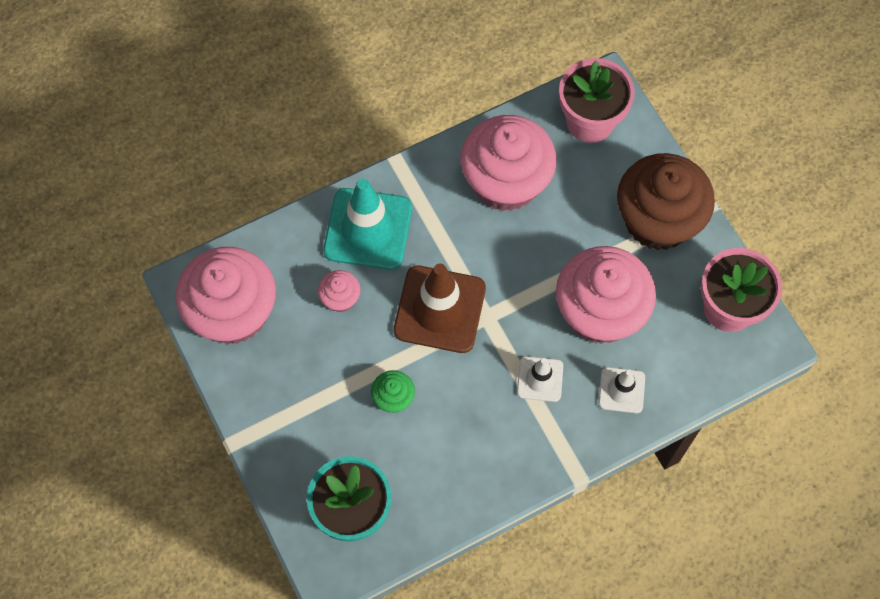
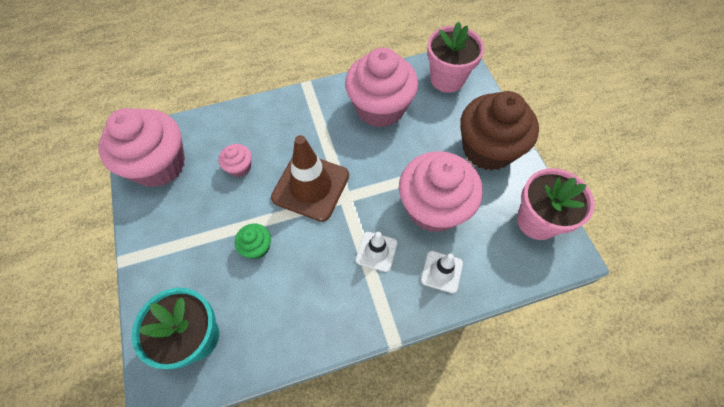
camera: 10 degrees right, 5 degrees down
turquoise traffic cone [323,179,412,270] -> none

